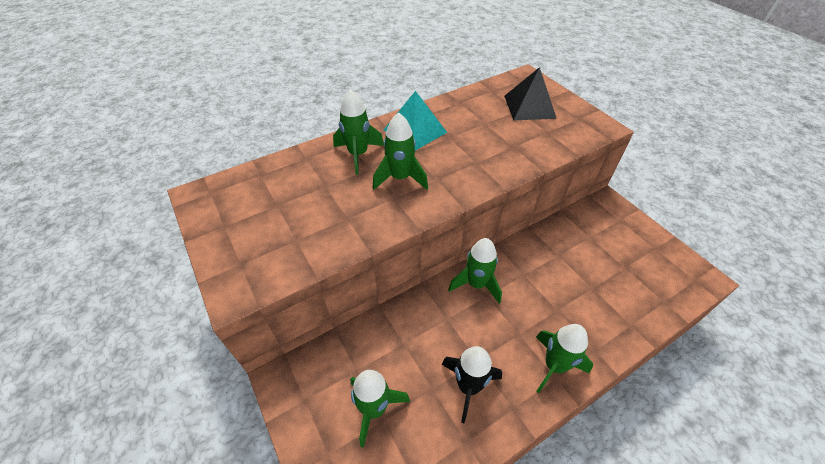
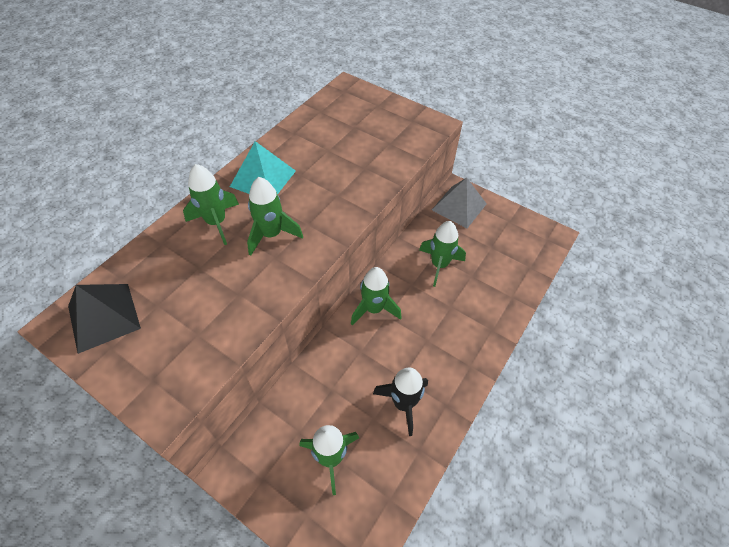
camera: 25 degrees left, 5 degrees up
black pyramid [504,67,557,120] -> black pyramid moved to [68,284,141,354]
green rocket [536,324,593,393] -> green rocket moved to [419,221,466,287]
none -> grey pyramid [432,178,487,228]

